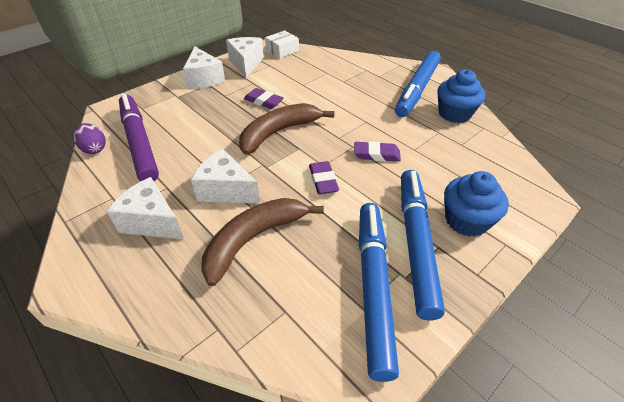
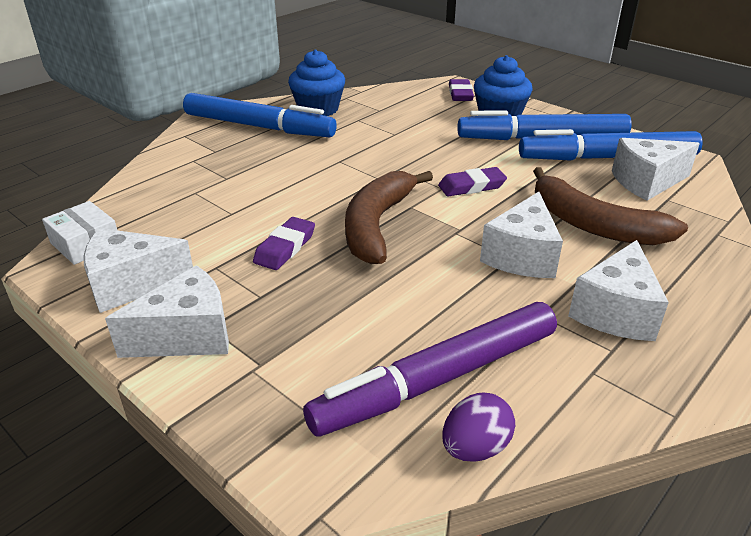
camera: 95 degrees left, 10 degrees down
brown banana [239,103,335,155] -> brown banana turned 60 degrees clockwise [345,171,433,264]
purple eraser [354,141,401,162] -> purple eraser moved to [449,79,474,101]
none -> white cheese [612,138,700,201]

